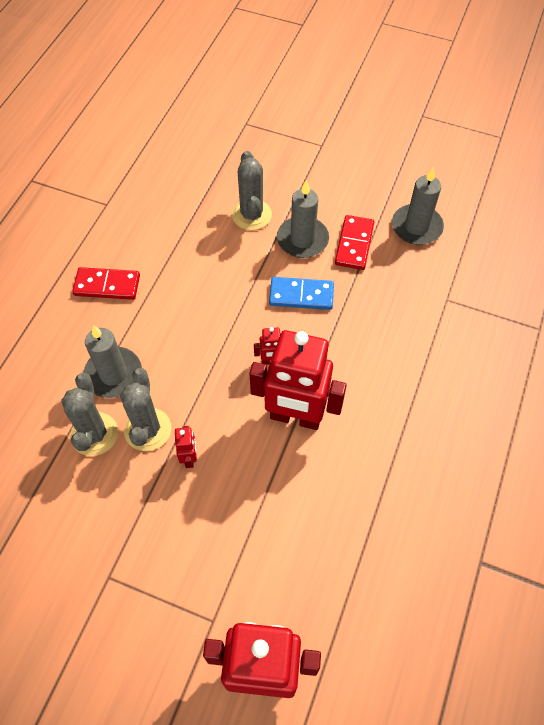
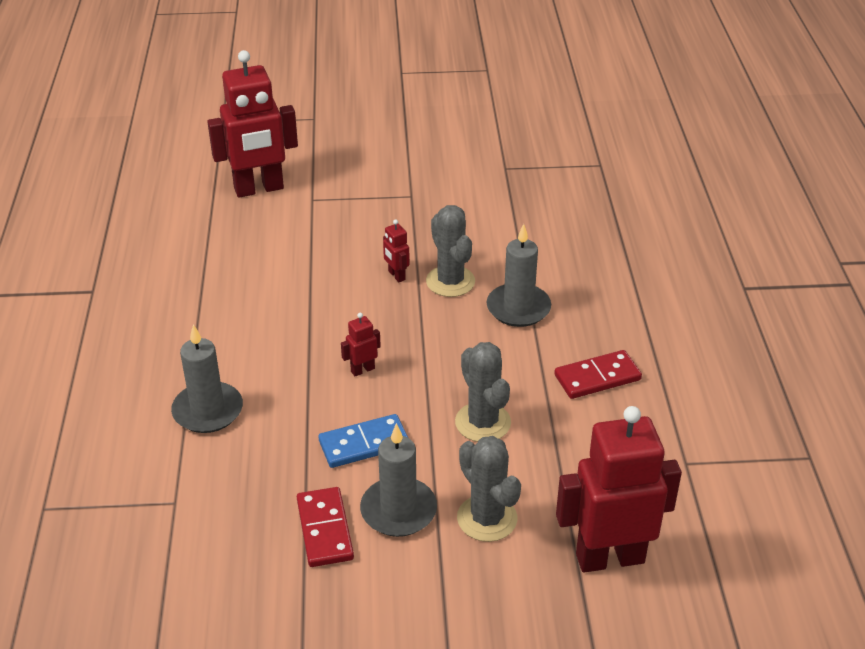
camera: 155 degrees right, 20 degrees down
grey cactus [61,373,118,456] -> grey cactus moved to [455,342,511,442]
red robot [249,330,347,430] -> red robot moved to [556,406,682,573]
grey candle [392,167,444,245] -> grey candle moved to [171,324,243,433]

